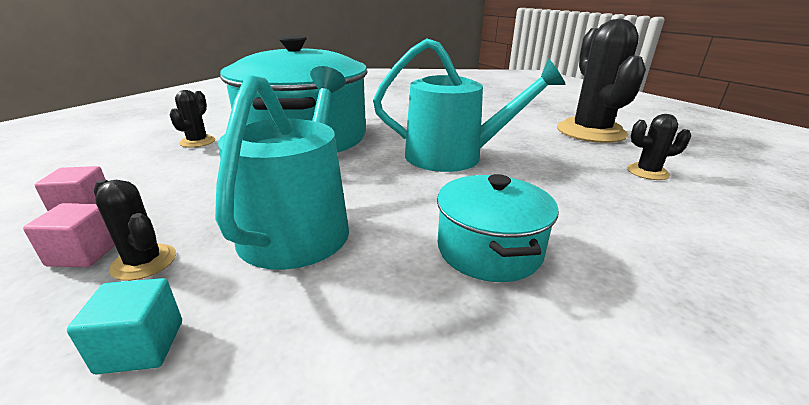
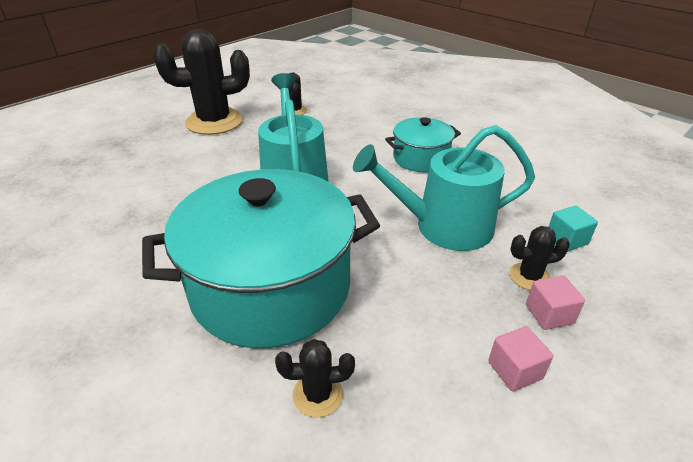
camera: 105 degrees left, 10 degrees up
black cactus [94,179,176,281] -> black cactus turned 60 degrees clockwise [510,226,570,290]

